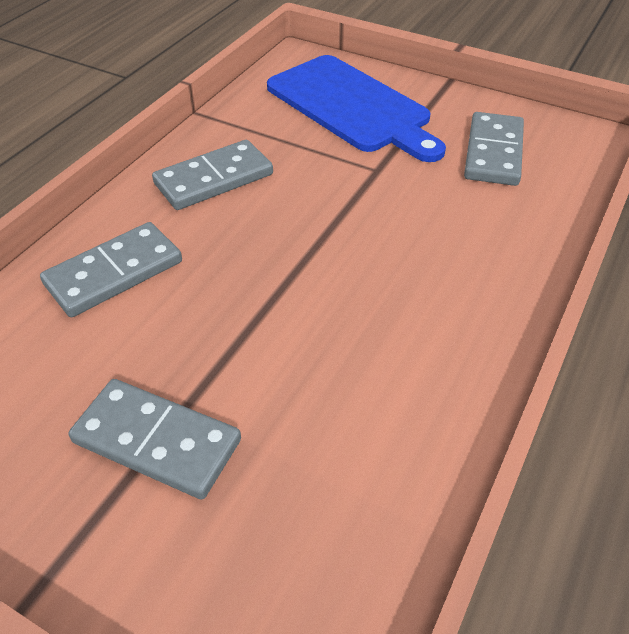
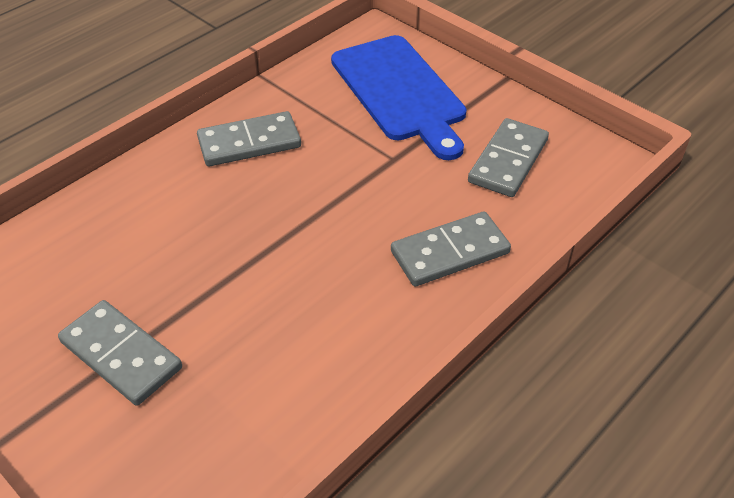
camera: 15 degrees right, 0 degrees up
grey domino [40,222,182,317] -> grey domino moved to [391,211,511,286]

